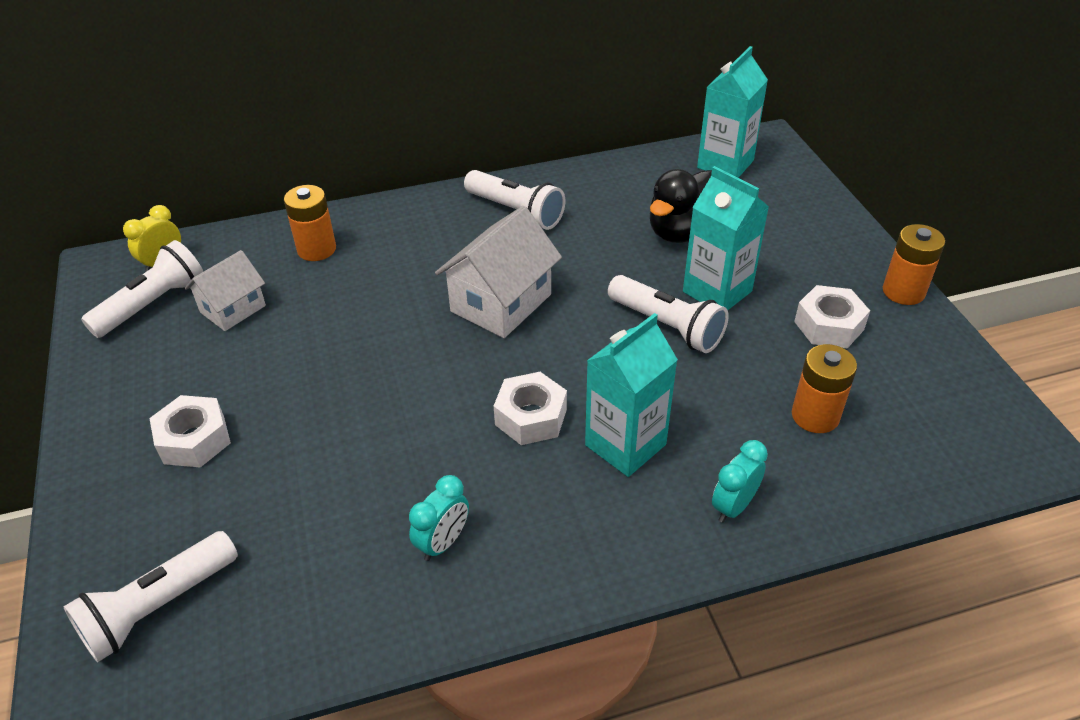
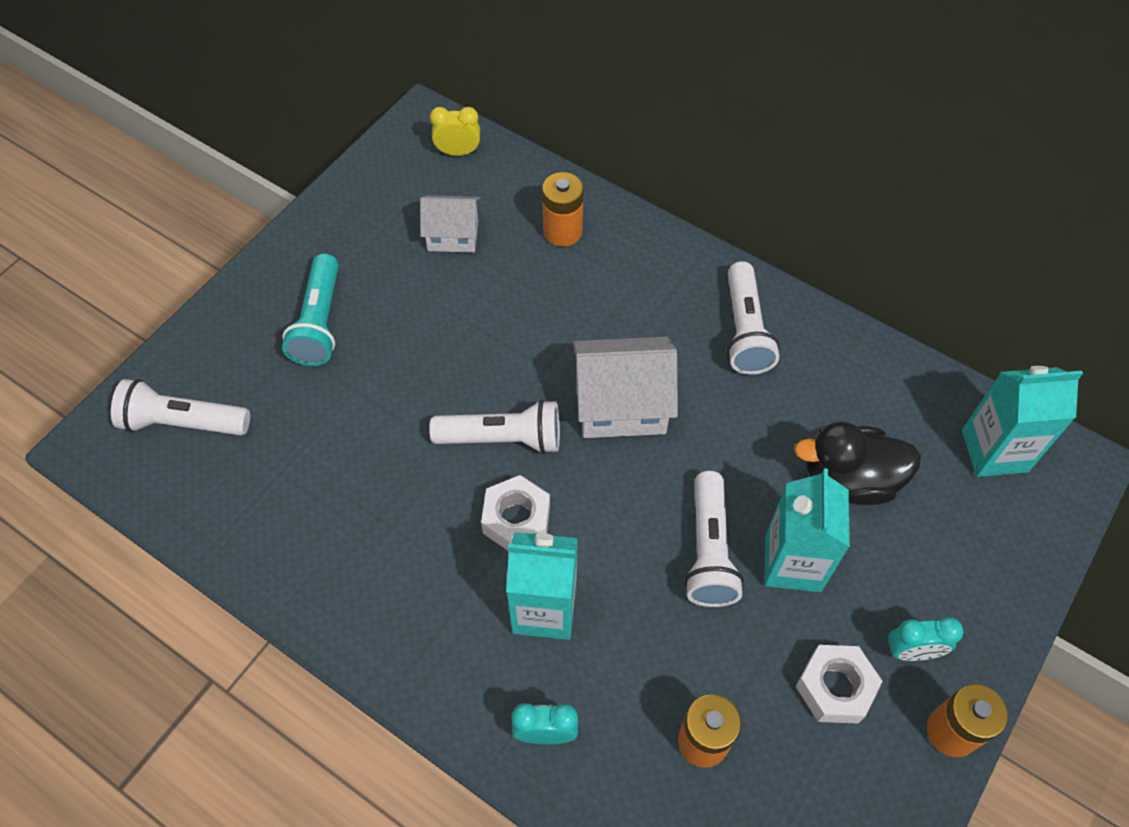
camera: 50 degrees right, 15 degrees up
white flashlight [81,240,203,338] -> white flashlight moved to [429,400,560,454]
white nut [149,395,231,468] -> turquoise flashlight [282,254,339,366]
turquoise clock [409,475,469,561] -> turquoise clock moved to [888,617,964,661]

